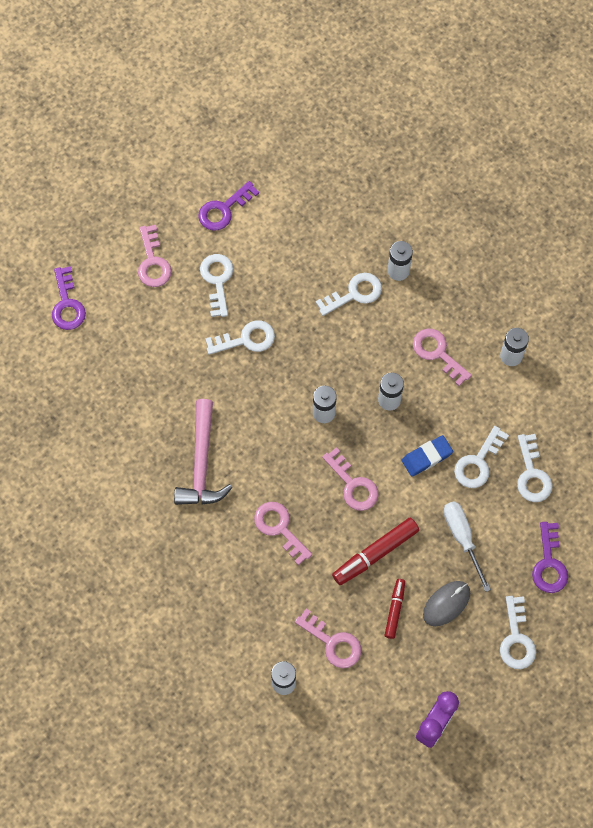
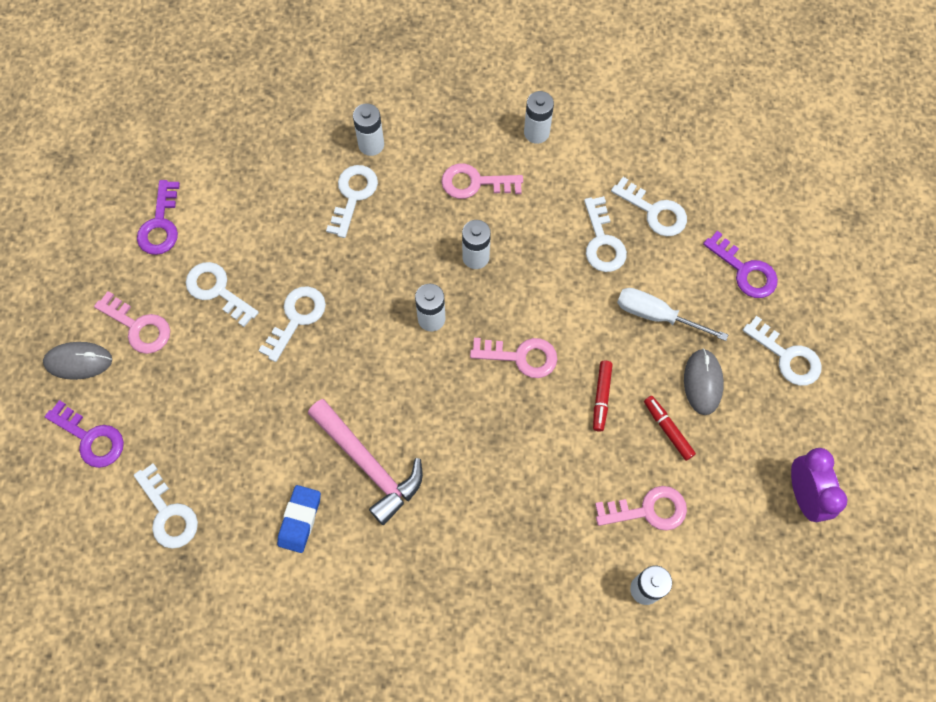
camera: 45 degrees left, 0 degrees up
pink key [254,502,312,565] -> none
red marker [332,518,419,585] -> red marker [593,361,613,432], size x0.60
blue eraser [402,435,453,477] -> blue eraser moved to [277,485,321,553]
none -> grey mouse [43,342,112,380]
none -> white key [134,464,198,549]

